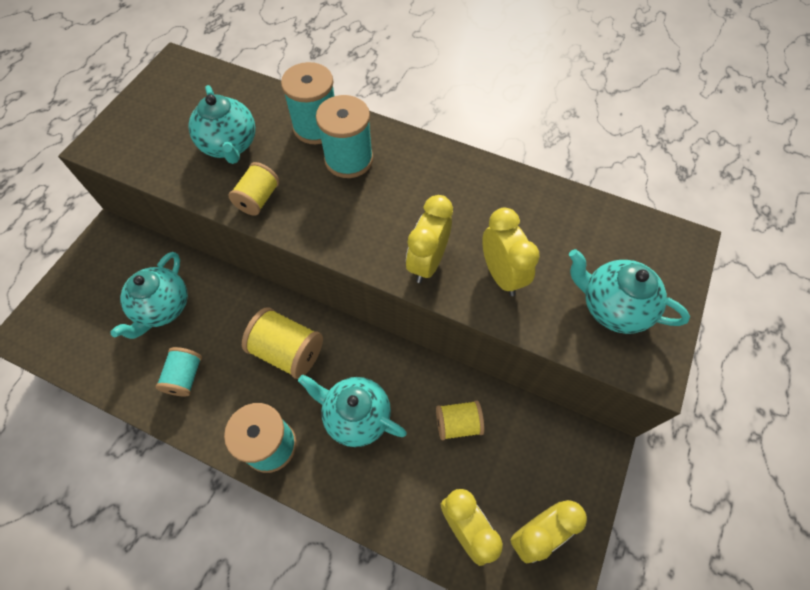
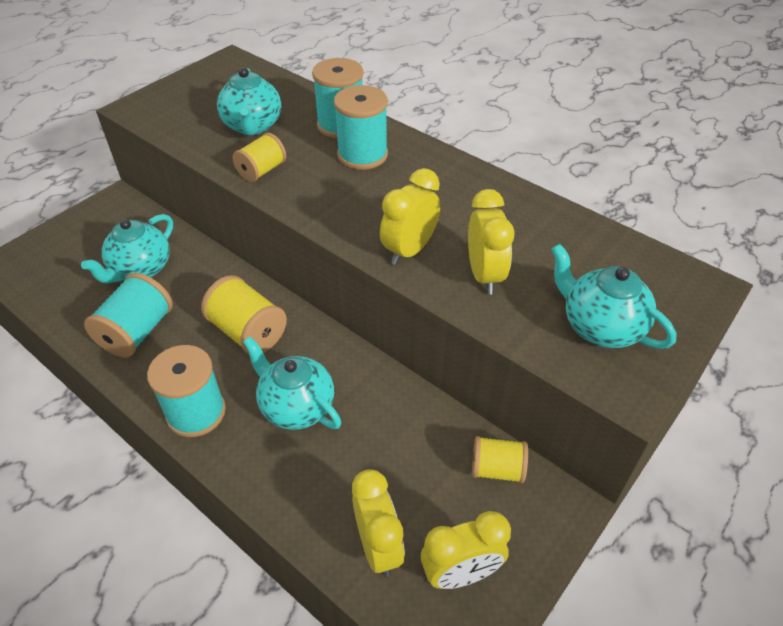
camera: 15 degrees right, 15 degrees down
turquoise spool [155,347,202,397] -> turquoise spool [84,273,173,358], size x1.56
yellow spool [436,400,484,440] -> yellow spool moved to [472,436,528,483]

